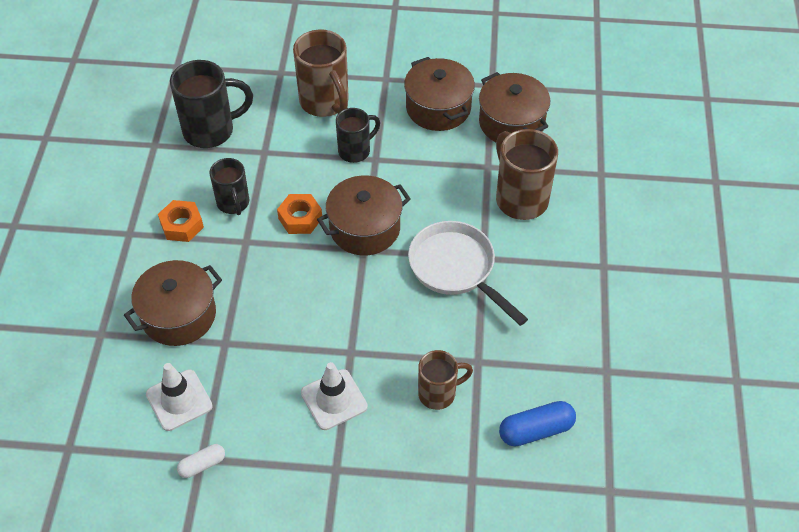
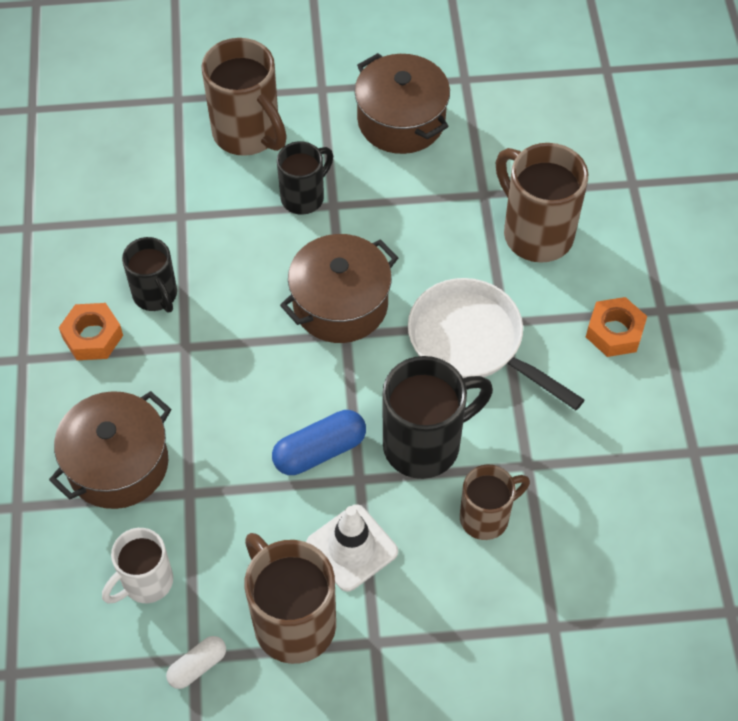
camera: 10 degrees left, 5 degrees up
white traffic cone [146,363,213,431] -> white mug [102,528,173,604]
black mug [170,60,253,148] -> black mug moved to [383,356,493,479]
orange nut [277,194,322,234] -> orange nut moved to [586,297,647,357]
brown pot [479,72,550,142] -> none
blue capsule [499,401,576,446] -> blue capsule moved to [272,410,366,475]
none -> brown mug [244,533,336,664]

